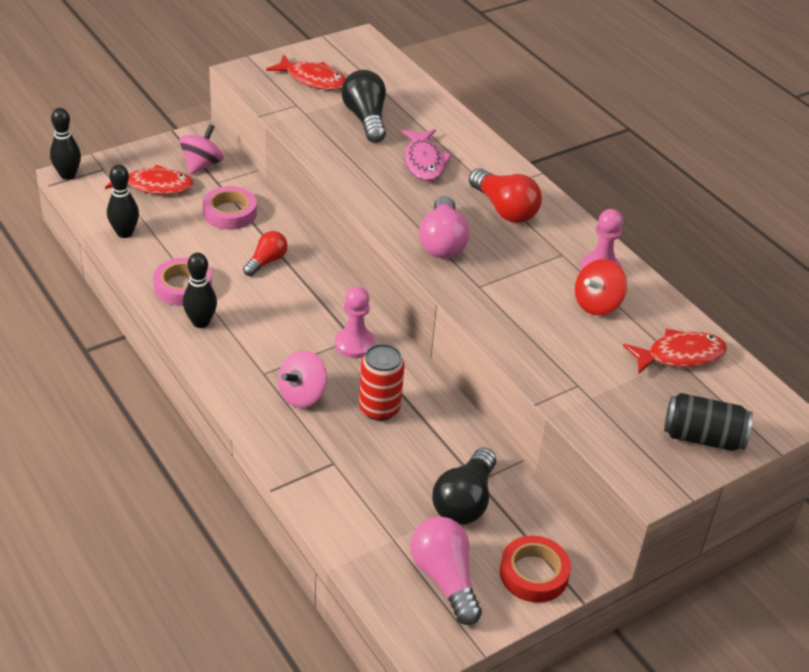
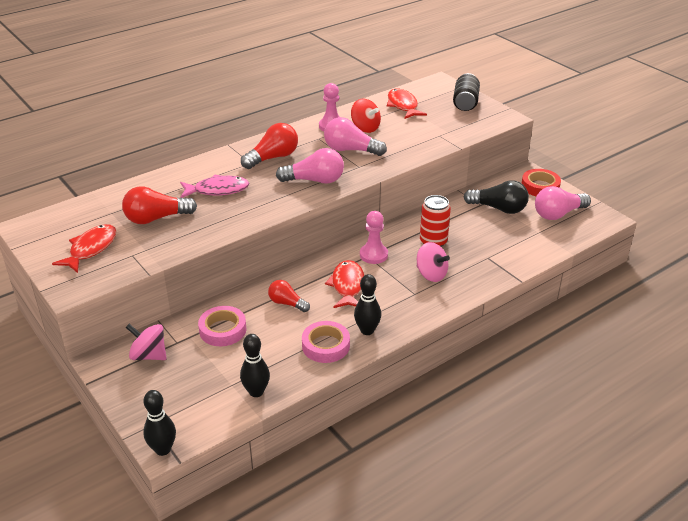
camera: 90 degrees left, 5 degrees down
red fish [105,165,194,194] -> red fish moved to [325,260,364,308]
black light bulb [341,70,386,143] -> red light bulb [122,186,197,224]
none -> pink light bulb [324,117,387,156]

